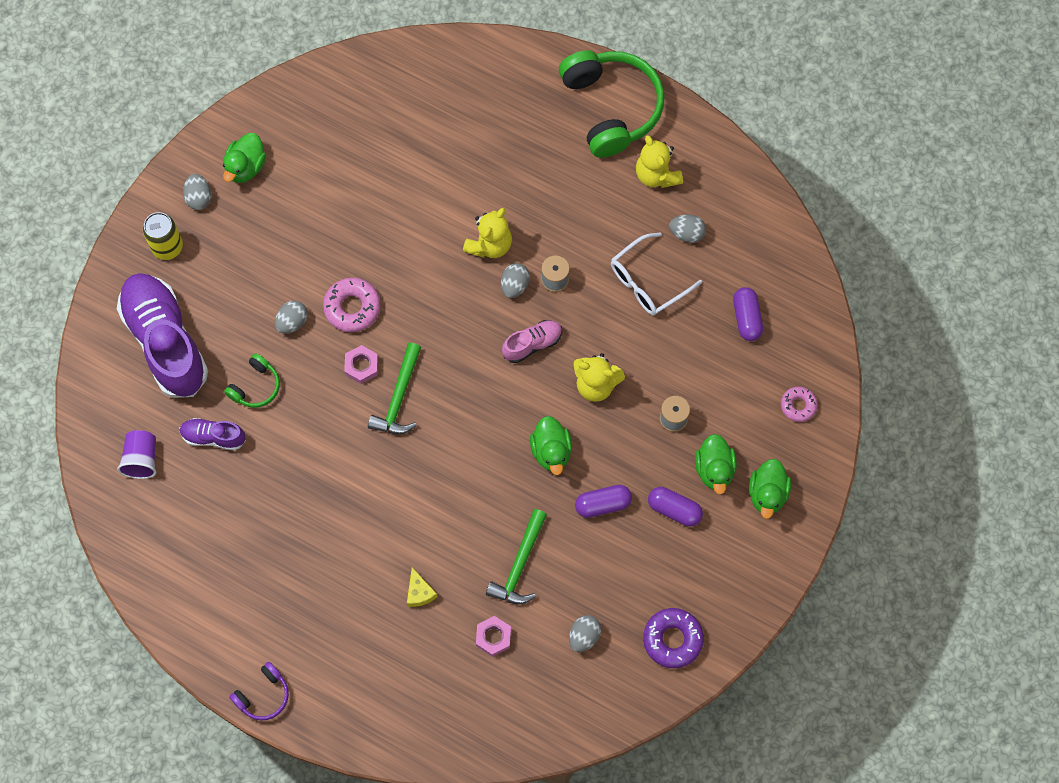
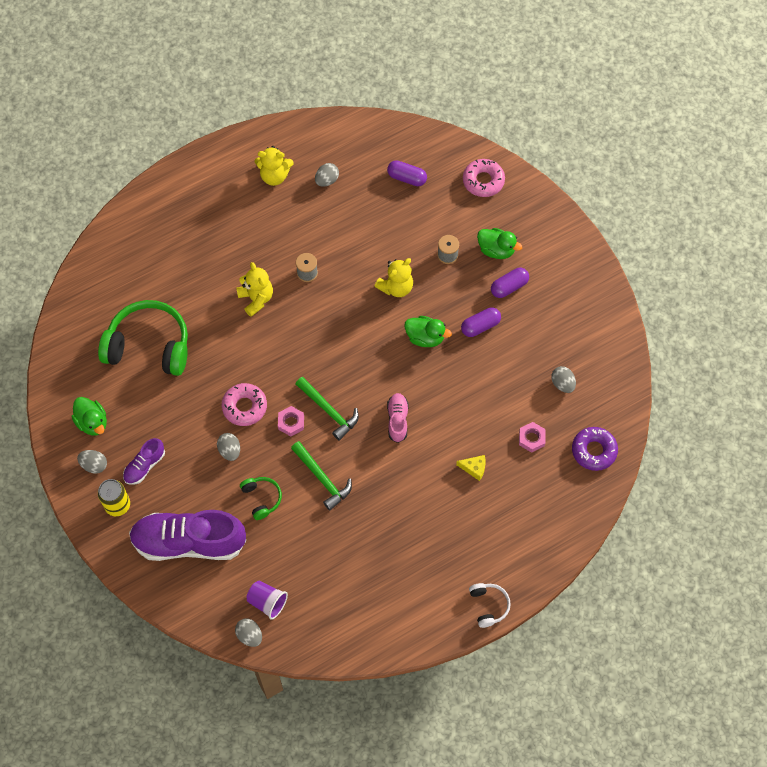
camera: 60 degrees left, 5 degrees down
purple shoe [180,418,246,450] -> purple shoe moved to [123,438,165,485]
purple headphones [229,662,289,721] -> white headphones [469,583,511,628]
green hammer [486,509,547,604] -> green hammer moved to [291,441,352,510]
grey egg [501,263,530,298] -> grey egg moved to [235,618,262,647]
pink shoe [502,320,562,363] -> pink shoe moved to [387,393,409,443]
green headphones [559,50,665,158] -> green headphones moved to [98,300,188,376]
purple capsule [575,485,632,518] -> purple capsule turned 45 degrees clockwise [461,307,501,337]
white glasses [611,232,702,315] -> none
purple donut [643,608,704,668] -> purple donut moved to [572,427,618,471]
green duck [749,459,791,519] -> none
pink donut [781,387,818,422] -> pink donut [463,159,505,197], size x1.59

